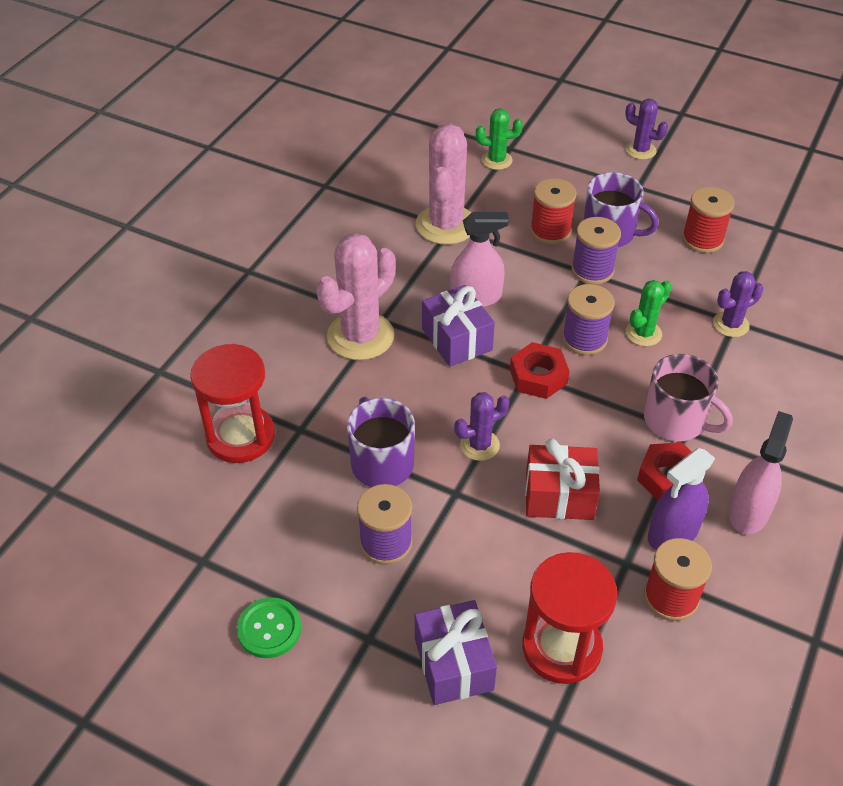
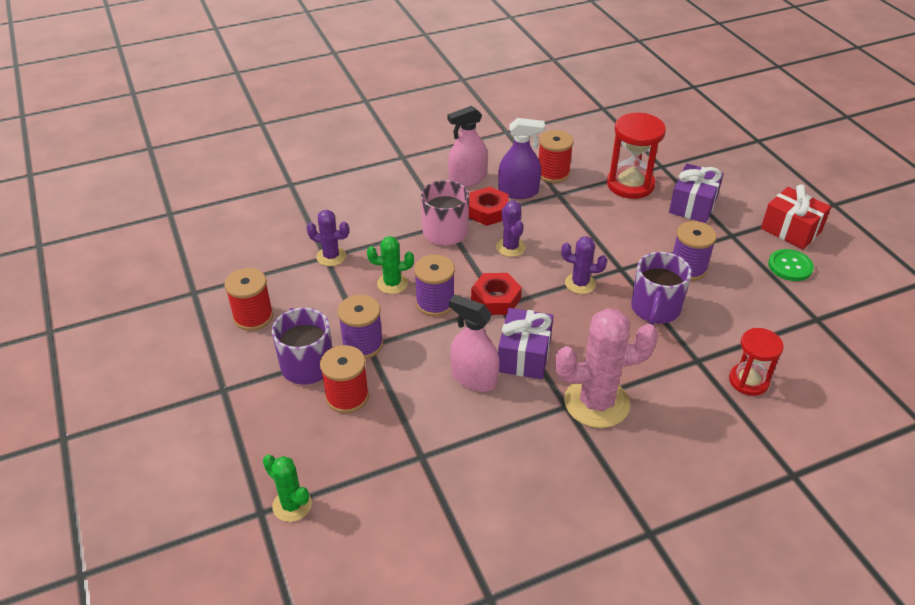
camera: 140 degrees left, 5 degrees down
red hourglass [190,344,275,463] -> red hourglass [729,328,784,396], size x0.65
pink cactus [416,124,471,245] -> none
red gift [525,438,600,520] -> red gift moved to [761,184,831,249]
purple cactus [625,99,668,160] -> purple cactus moved to [496,201,526,257]

